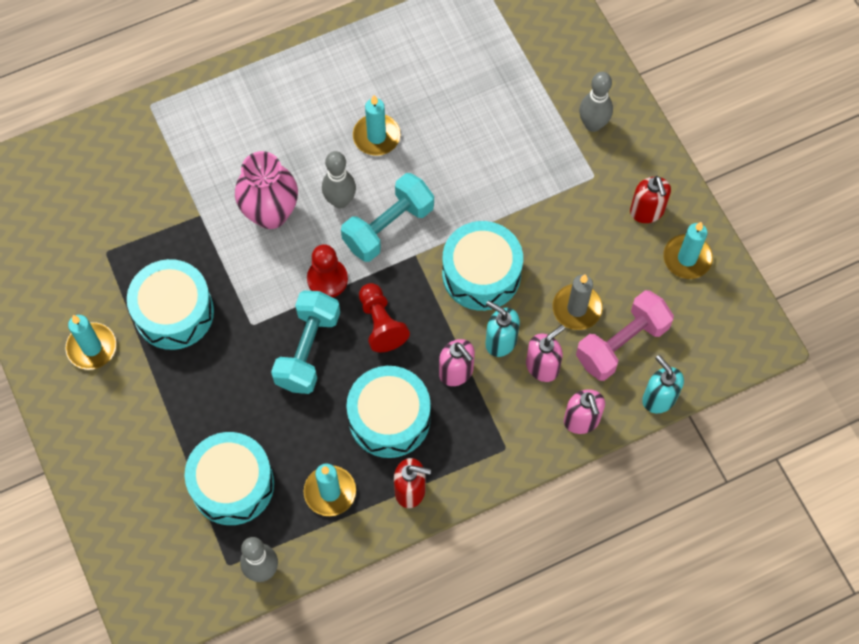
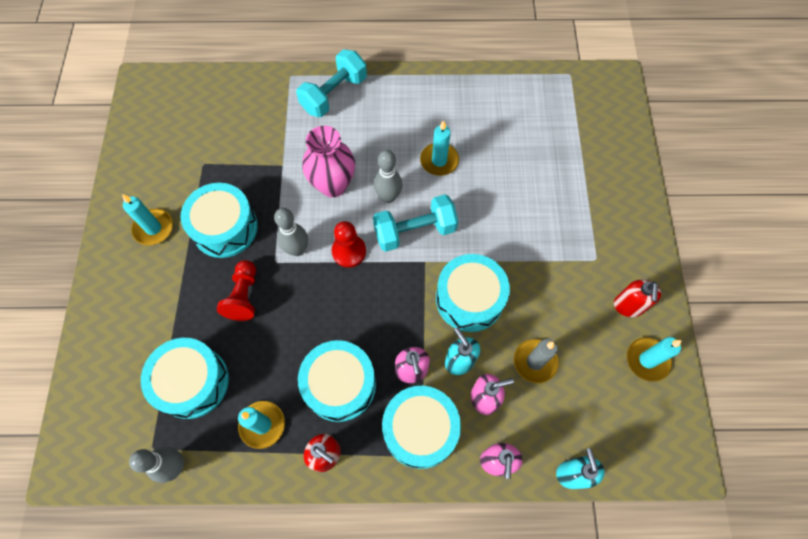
camera: 25 degrees right, 0 degrees up
turquoise dumbbell [271,291,340,394] -> turquoise dumbbell moved to [296,49,367,117]
red pawn [359,283,410,352] -> red pawn moved to [217,260,256,321]
pink dumbbell [576,290,674,381] -> none
grey bowling pin [579,72,613,132] -> grey bowling pin moved to [274,208,308,256]
none -> turquoise drum [382,386,461,469]

